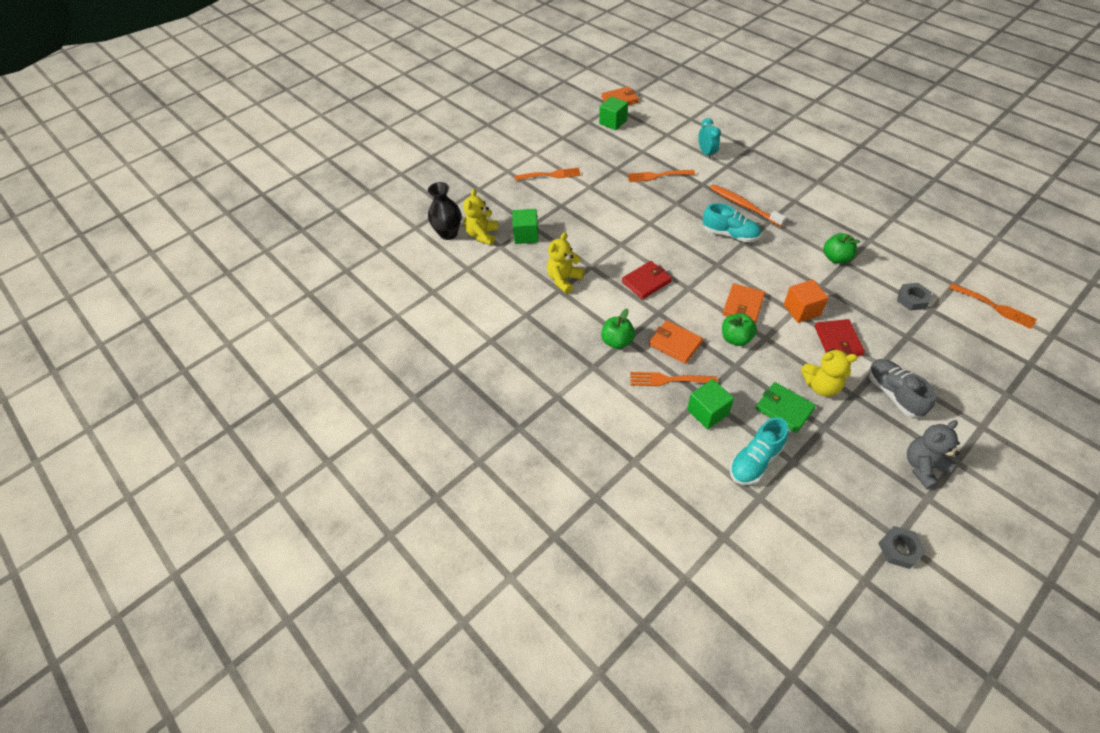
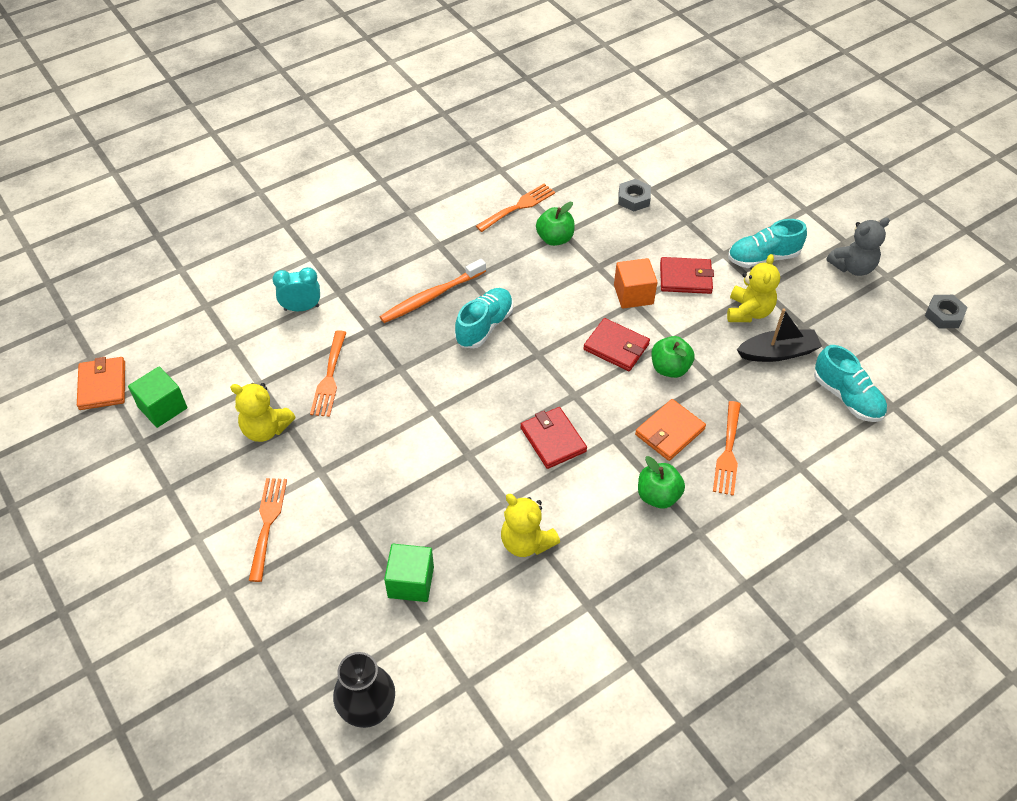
camera: 85 degrees left, 0 degrees up
yellow teddy bear [463,189,498,245] -> yellow teddy bear moved to [230,383,295,442]
green cube [687,379,734,429] -> none
orange wallet [722,284,765,323] -> red wallet [583,318,650,371]
green wallet [755,382,816,433] -> black boat [737,308,822,362]
grey shoe [868,359,936,417] -> turquoise shoe [728,219,807,268]
grey teddy bear [907,420,960,489] -> grey teddy bear turned 90 degrees counterclockwise [826,218,890,276]
orange fork [949,283,1037,329] -> orange fork moved to [476,184,555,232]

